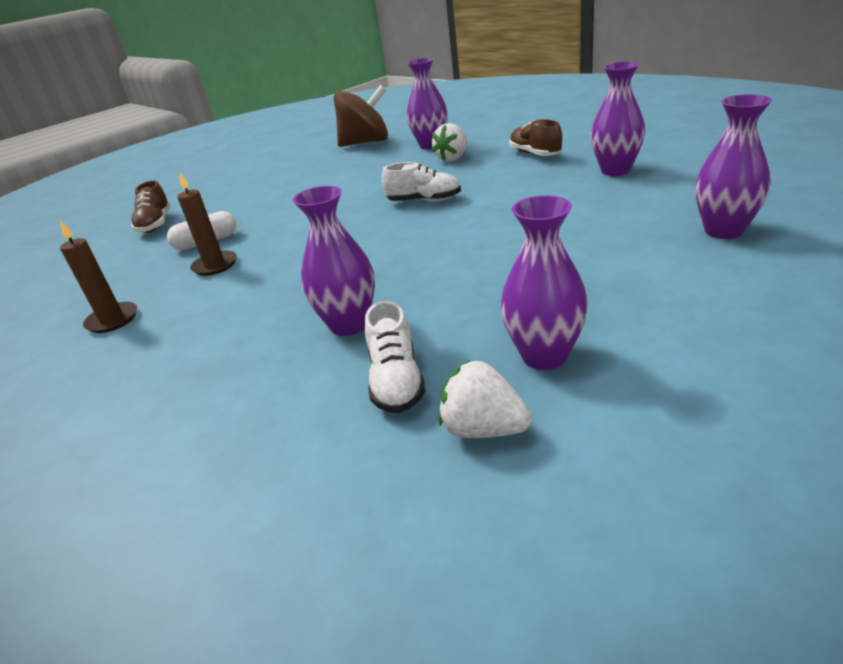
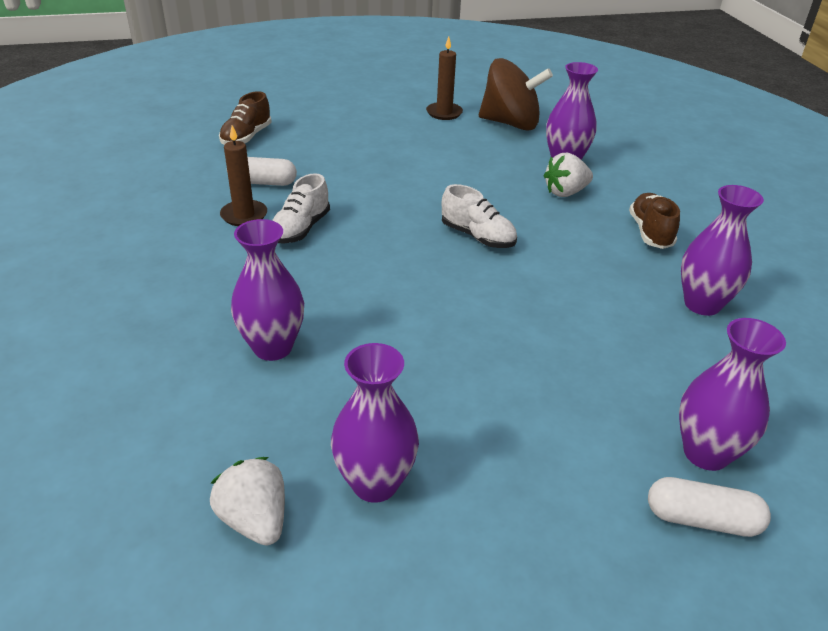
camera: 25 degrees right, 5 degrees up
brown candle [60,220,137,333] -> brown candle moved to [426,36,463,120]
white shoe [365,301,426,413] -> white shoe moved to [272,173,330,244]
none -> white capsule [648,477,771,537]

